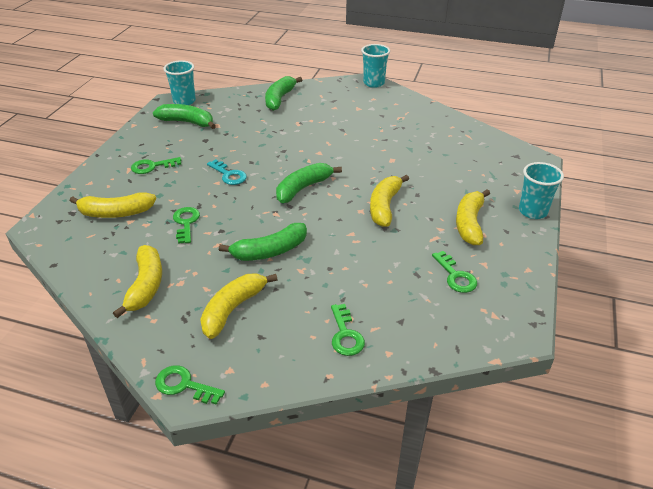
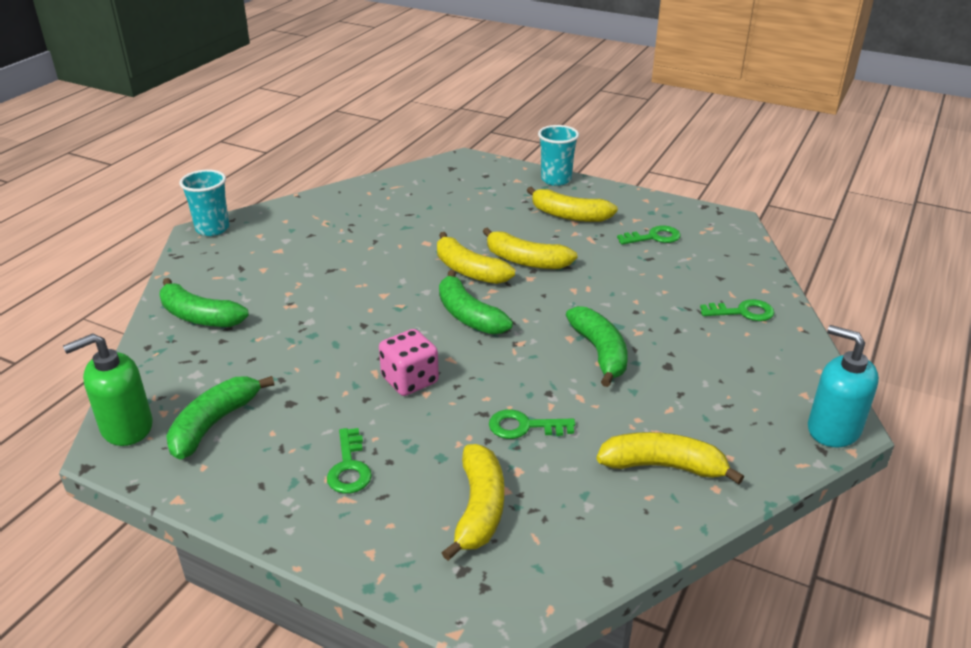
camera: 80 degrees left, 5 degrees down
green key [155,365,225,405] -> turquoise soap dispenser [808,325,879,447]
turquoise cup [163,60,196,105] -> green soap dispenser [63,333,153,446]
yellow banana [200,273,278,339] -> yellow banana moved to [437,232,515,284]
turquoise key [207,159,247,185] -> pink dice [379,329,439,396]

